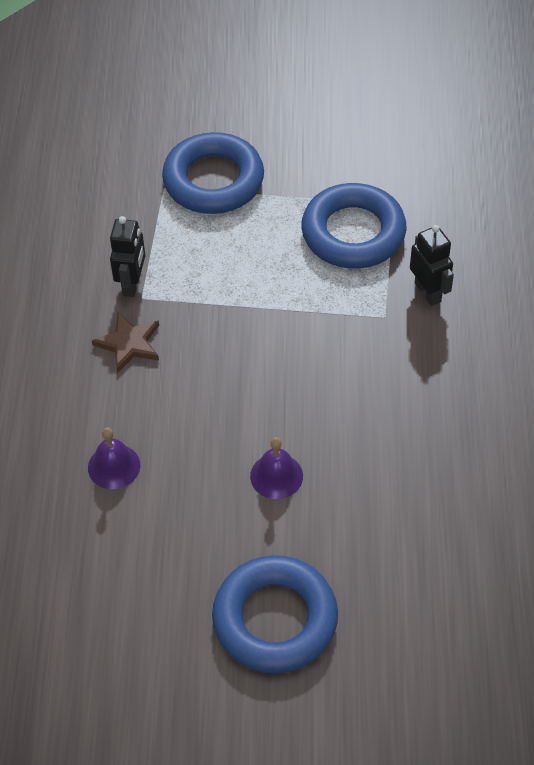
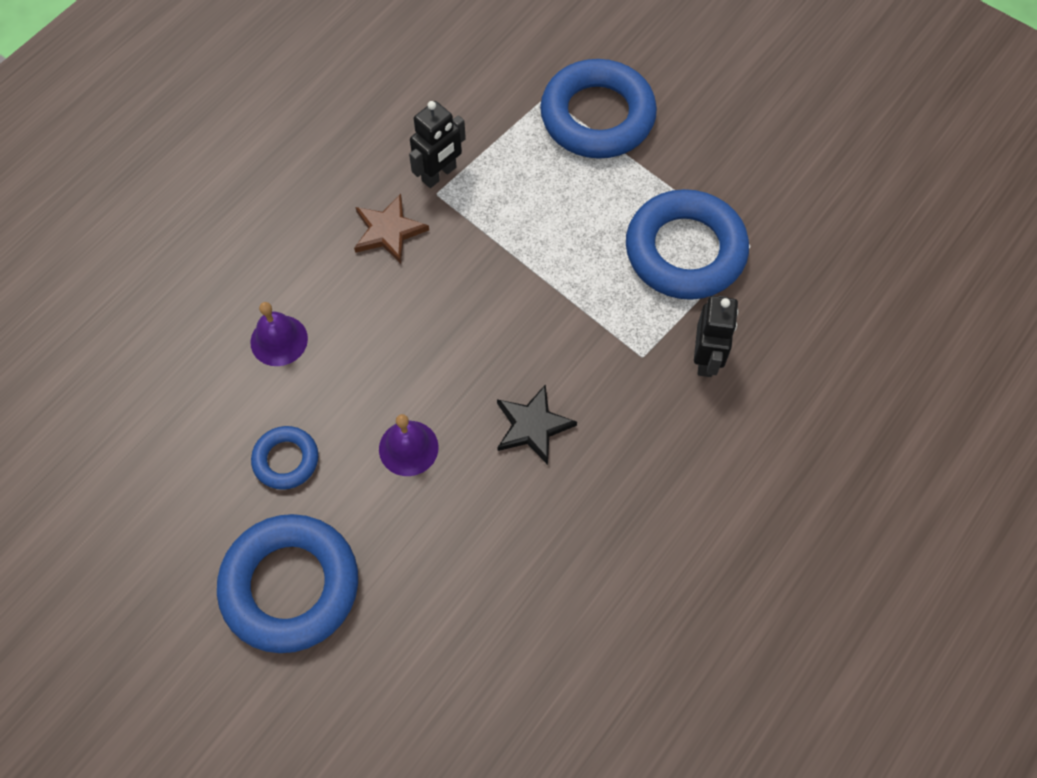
camera: 35 degrees right, 10 degrees up
none -> blue ring [251,426,318,490]
none -> black star [497,384,577,465]

